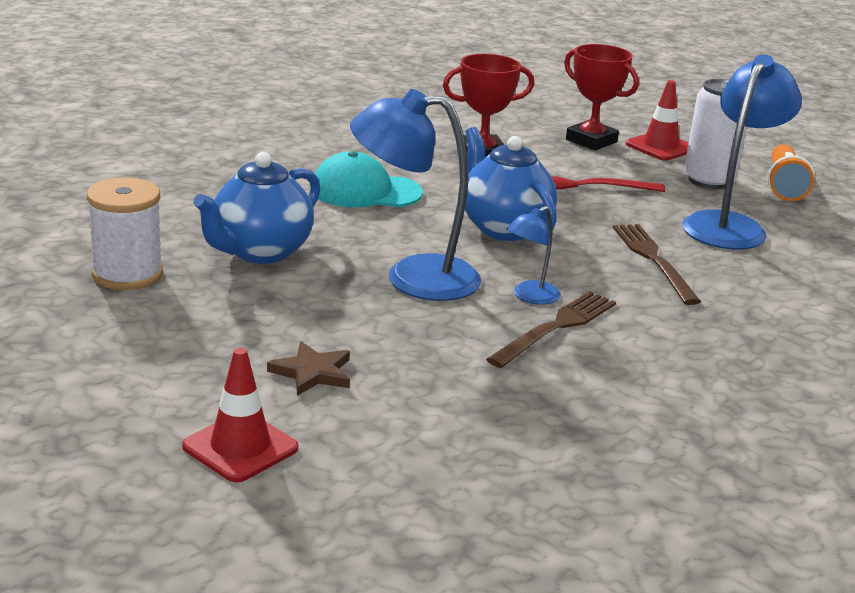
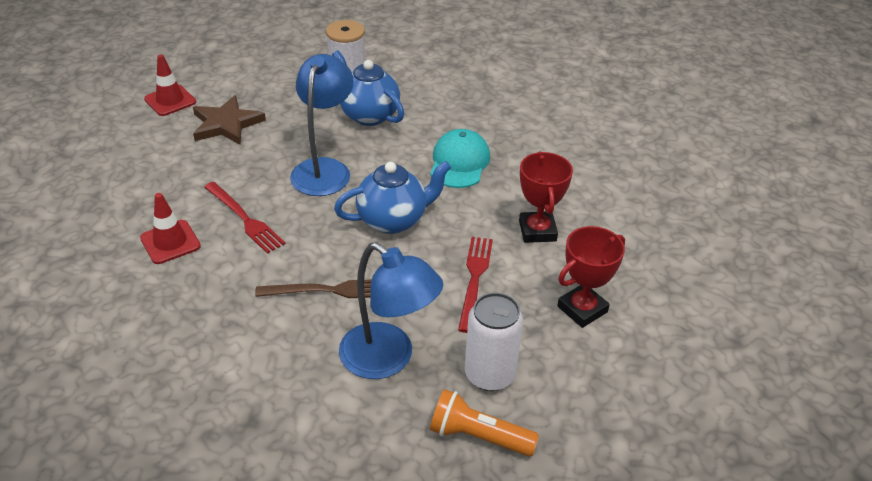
camera: 100 degrees right, 15 degrees up
brown star [267,341,350,396] -> brown star [193,95,266,145], size x1.64
brown fork [486,291,616,368] -> red fork [204,182,286,254]
blue lamp [507,206,561,305] -> none
red traffic cone [626,80,689,160] -> red traffic cone moved to [140,193,201,264]

